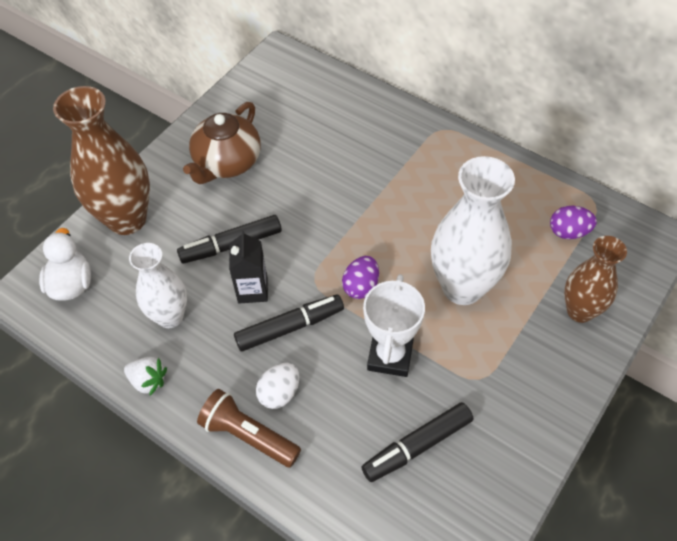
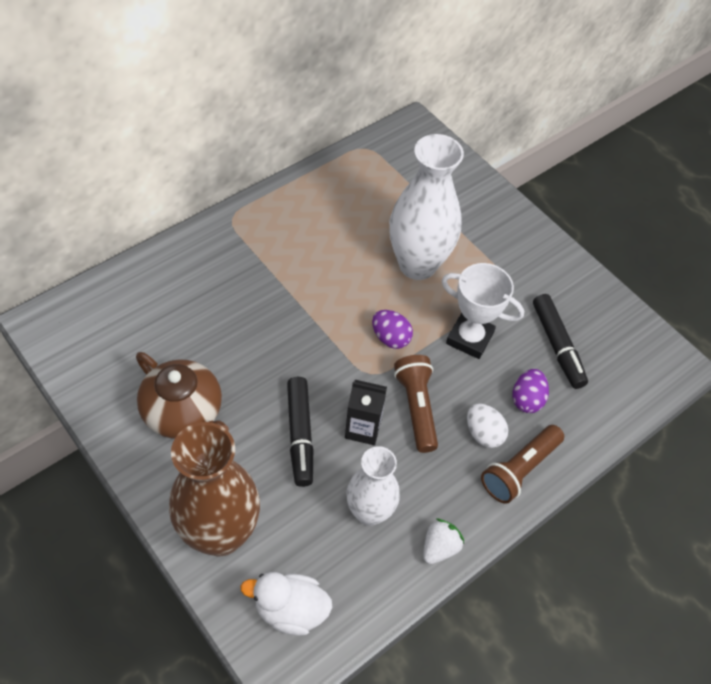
camera: 80 degrees left, 0 degrees up
black marker [234,295,344,352] -> brown flashlight [394,355,438,453]
purple egg [550,206,597,239] -> purple egg moved to [512,369,549,413]
brown vase [564,236,627,323] -> none

